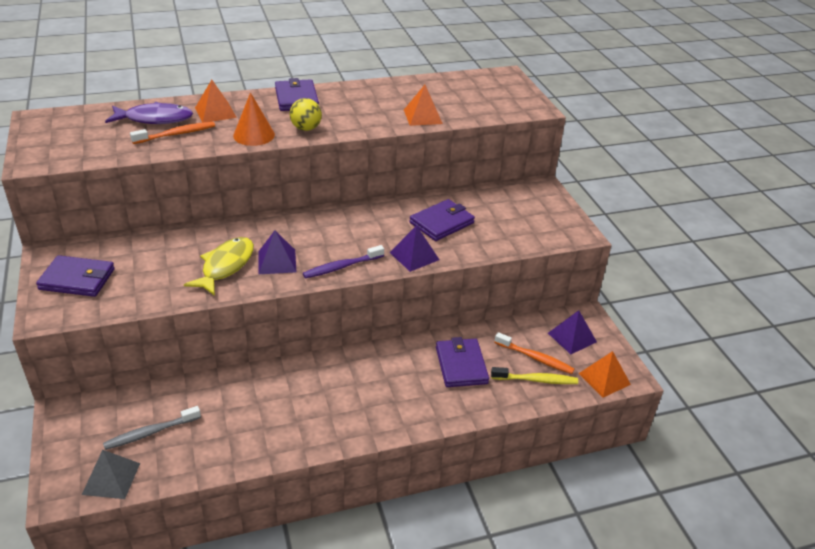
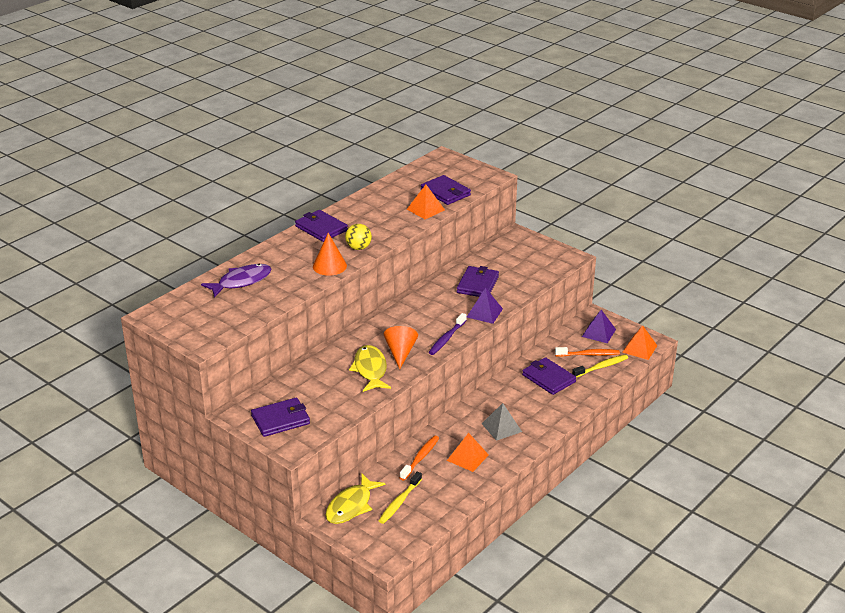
camera: 30 degrees left, 5 degrees down
grey pyramid [82,450,140,499] -> grey pyramid moved to [482,403,522,441]
grey toothbrush [103,406,201,450] -> yellow toothbrush [379,472,422,524]
orange toothbrush [130,122,215,144] -> orange toothbrush moved to [400,436,439,481]
orange pyramid [195,80,237,123] -> orange pyramid moved to [447,433,489,472]
purple pyramid [258,230,296,274] -> orange cone [384,326,418,369]
none -> yellow fish [326,473,386,524]
none -> purple wallet [421,175,471,205]

